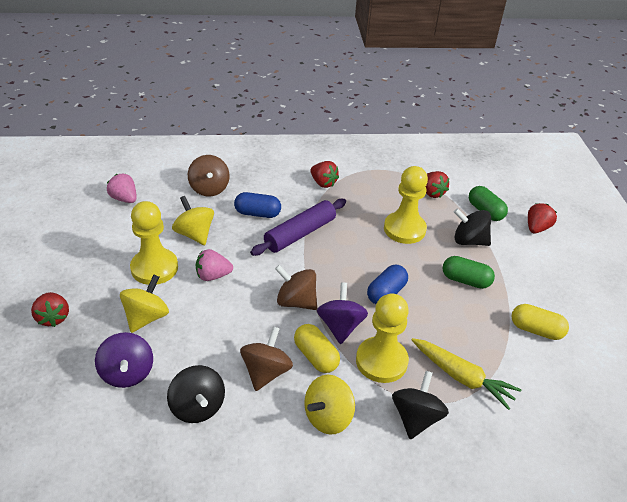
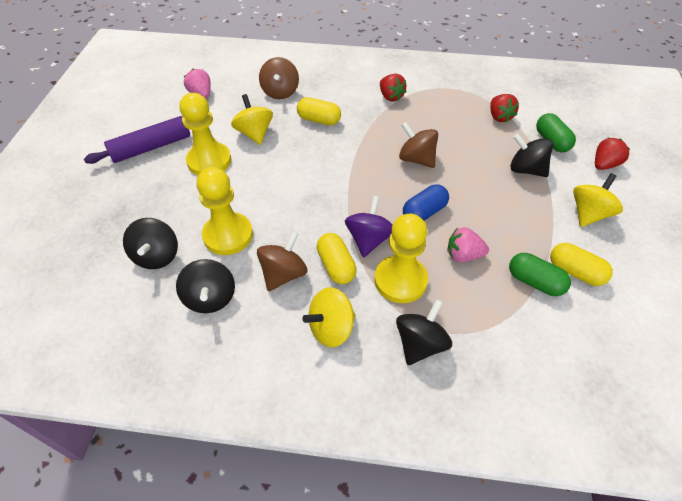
camera: 15 degrees right, 10 degrees up
red strawberry [31,292,69,327] -> none
purple spinning top [95,332,153,388] -> black spinning top [123,218,178,269]
yellow spinning top [120,275,169,333] -> yellow spinning top moved to [573,173,623,227]
pink strawberry [196,249,233,281] -> pink strawberry moved to [447,227,489,262]
blue capsule [234,192,281,218] -> yellow capsule [297,97,341,125]
purple rolling pin [250,199,346,256] -> purple rolling pin moved to [84,116,190,164]
brown spinning top [275,265,317,310] -> brown spinning top moved to [399,122,438,168]
yellow pawn [384,166,428,244] -> yellow pawn moved to [196,167,253,255]
yellow carrot [412,338,521,410] -> none
green capsule [443,256,495,289] -> green capsule moved to [509,253,571,296]

